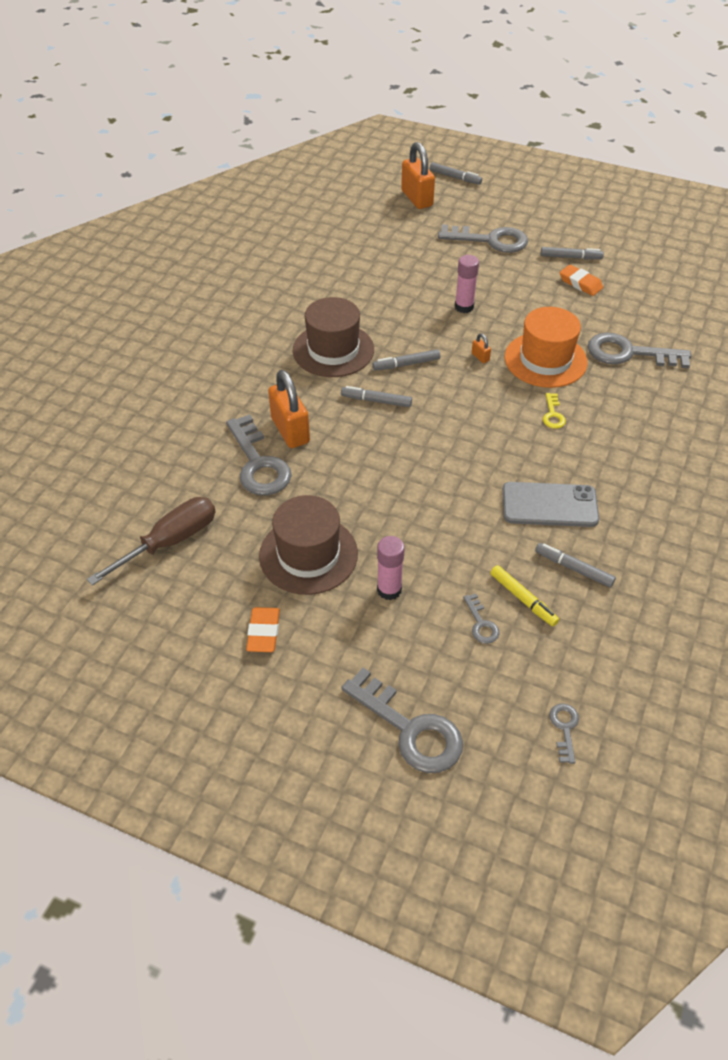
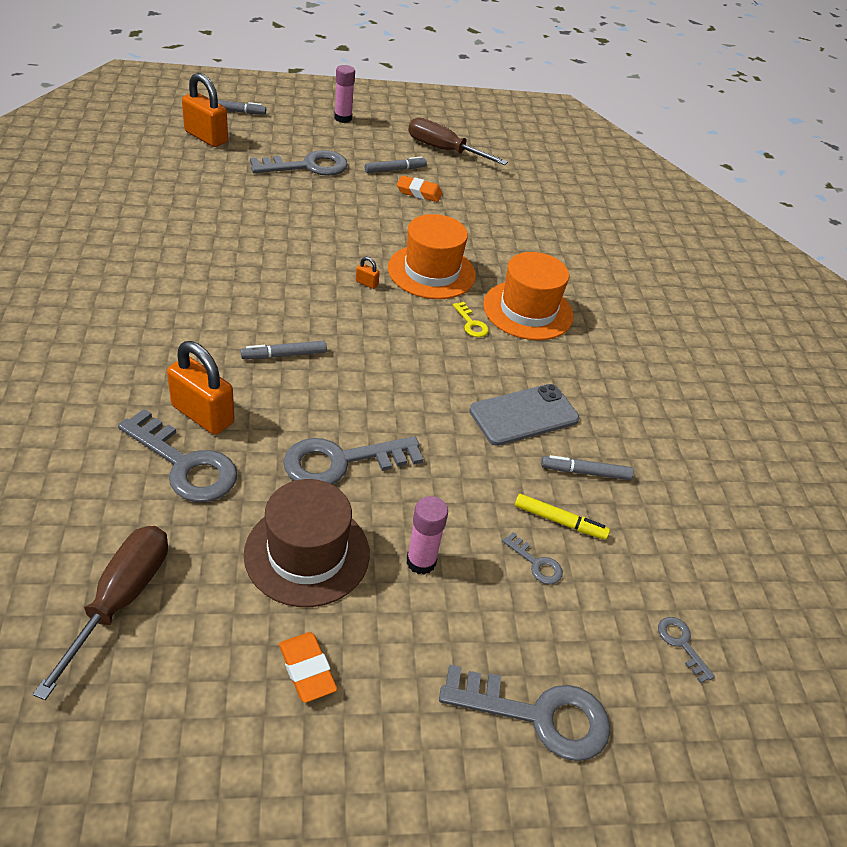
camera: 35 degrees left, 5 degrees down
brown hat [293,297,374,377] -> none
grey marker [372,349,440,371] -> none
pink glue stick [455,255,479,313] -> pink glue stick moved to [334,65,355,123]
grey key [588,333,691,368] -> grey key moved to [283,436,423,484]
none -> brown screwdriver [408,117,508,165]
none -> orange hat [483,252,573,340]

